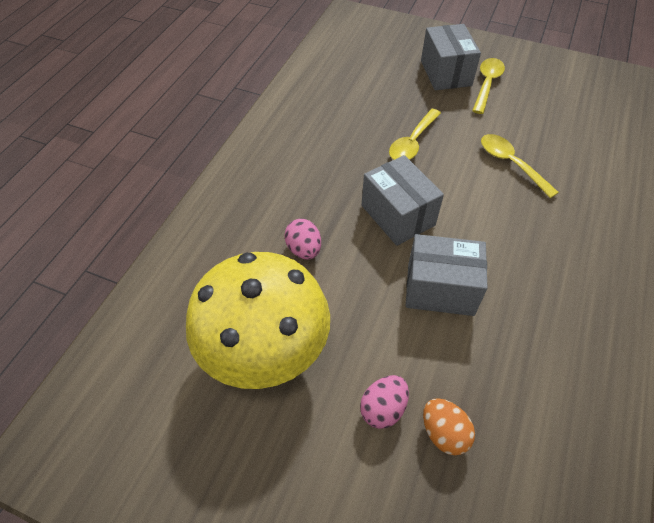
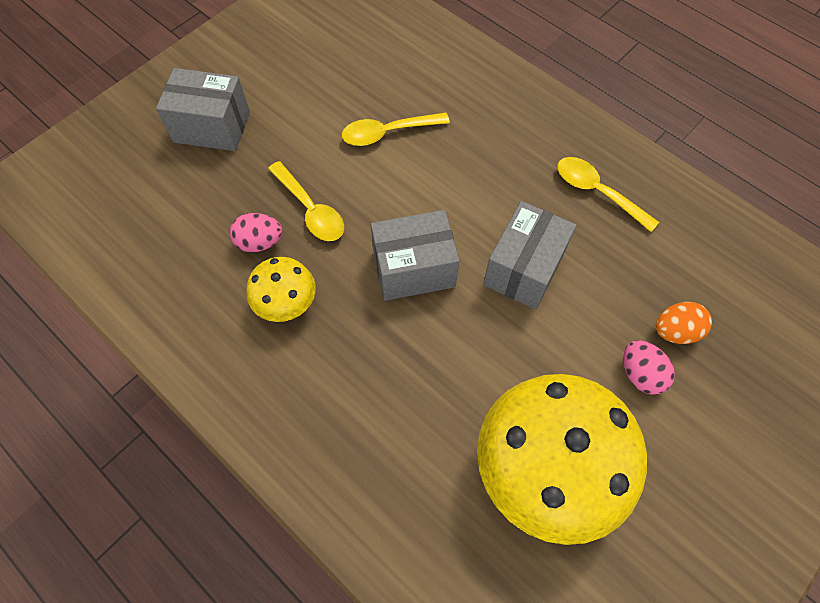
camera: 70 degrees left, 10 degrees up
pink egg [284,219,321,259] -> pink egg moved to [230,213,283,252]
yellow spoon [472,58,505,114] -> yellow spoon moved to [557,157,659,232]
none -> yellow mushroom [247,257,316,322]

